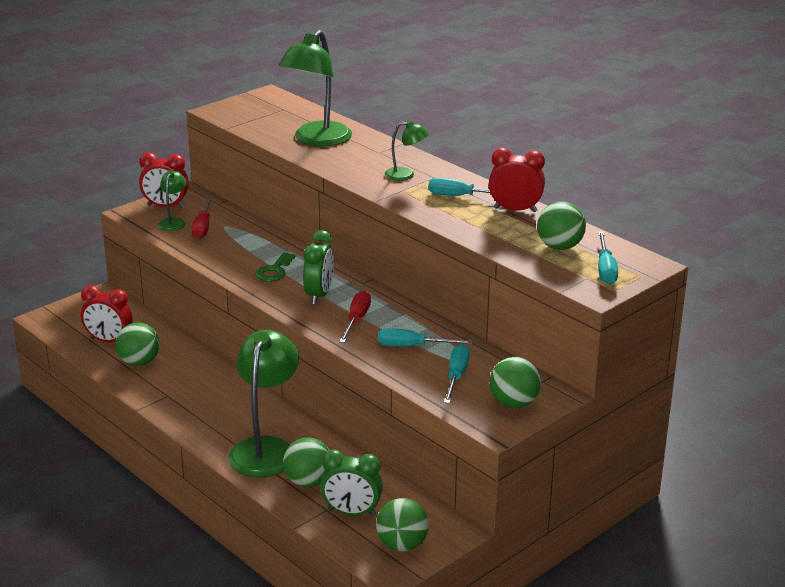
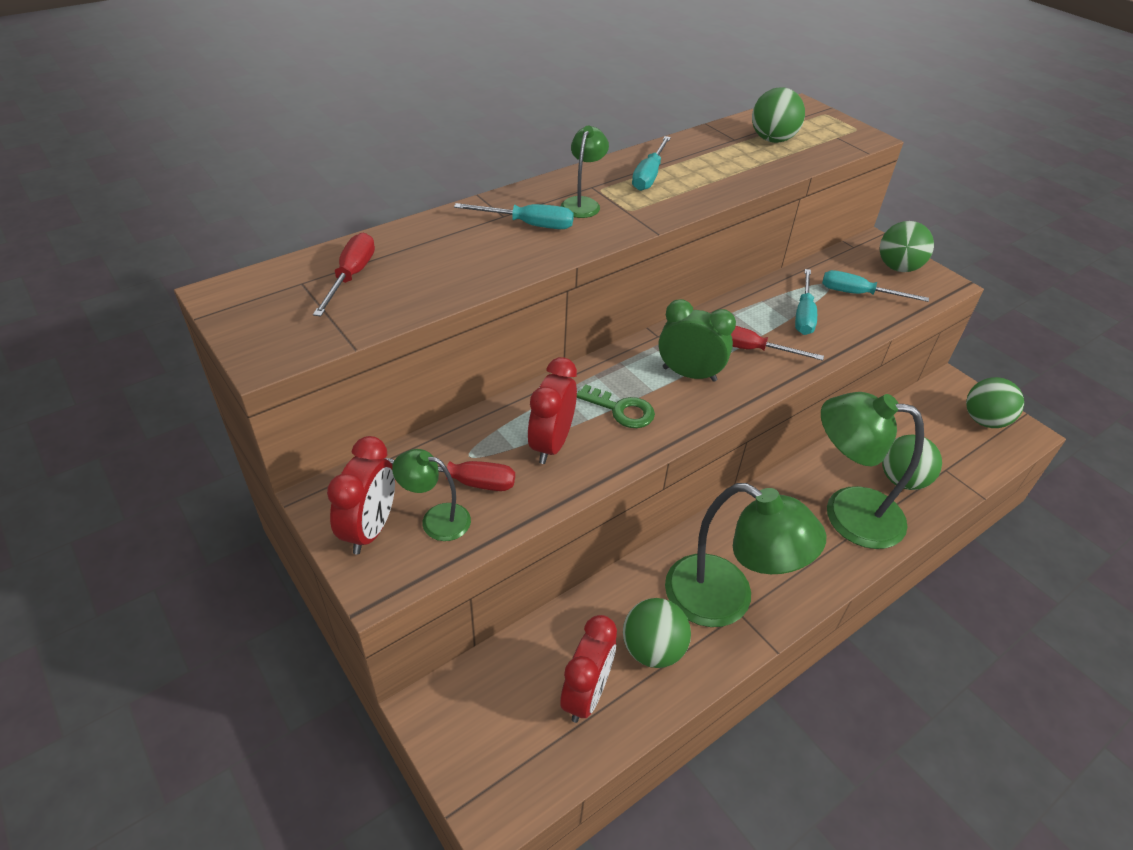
camera: 85 degrees left, 15 degrees up
green lamp [278,30,352,147] -> green lamp moved to [665,483,826,627]
green clock [320,450,383,516] -> none
red clock [489,148,545,212] -> red clock moved to [528,357,577,464]
turquoise screwdriver [598,232,618,284] -> turquoise screwdriver moved to [454,203,574,229]
none -> red screwdriver [313,233,375,317]

